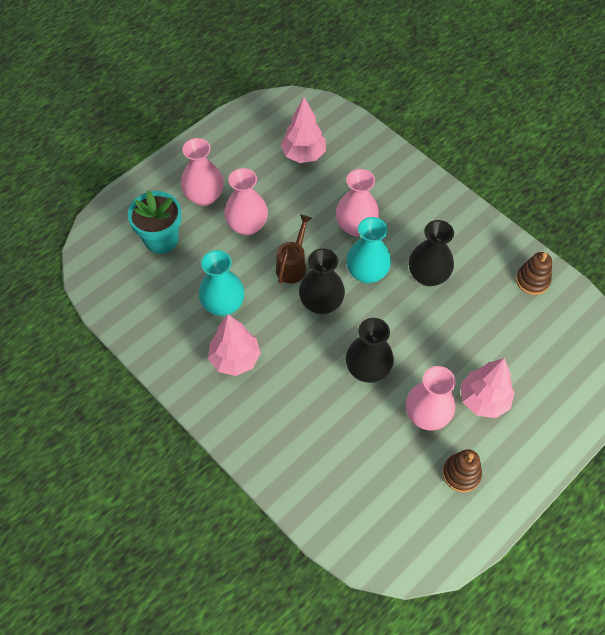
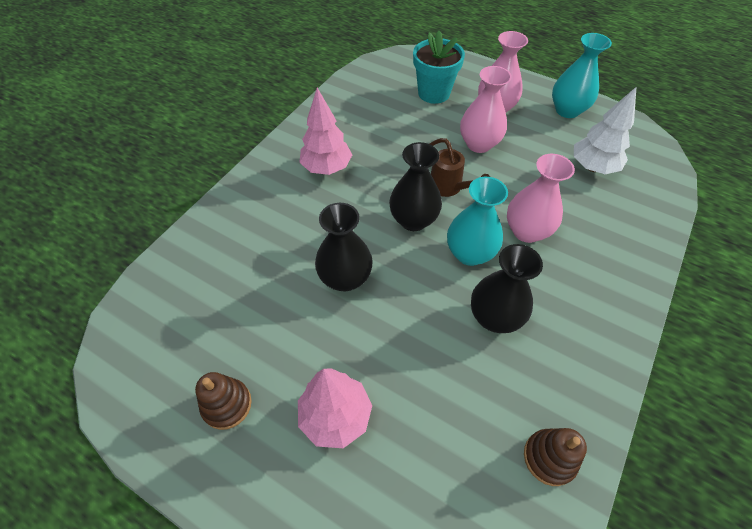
camera: 75 degrees right, 5 degrees down
turquoise vase [198,250,245,316] -> turquoise vase moved to [552,33,612,118]
brown watering can [276,215,312,284] -> brown watering can turned 45 degrees clockwise [430,138,490,197]
pink tree [281,97,326,163] -> white tree [574,86,637,174]
pink vase [406,366,456,430] -> none

